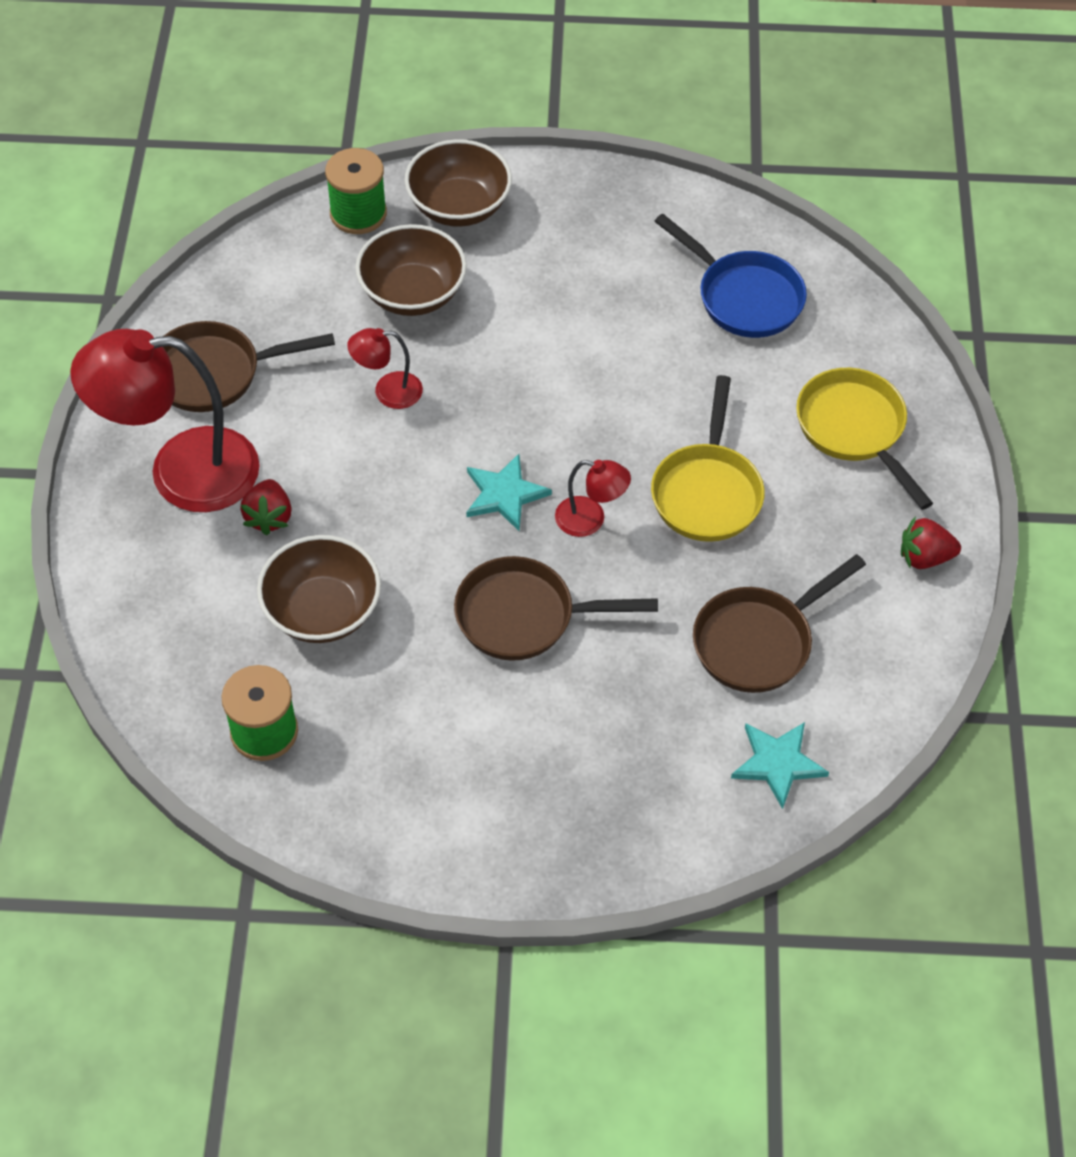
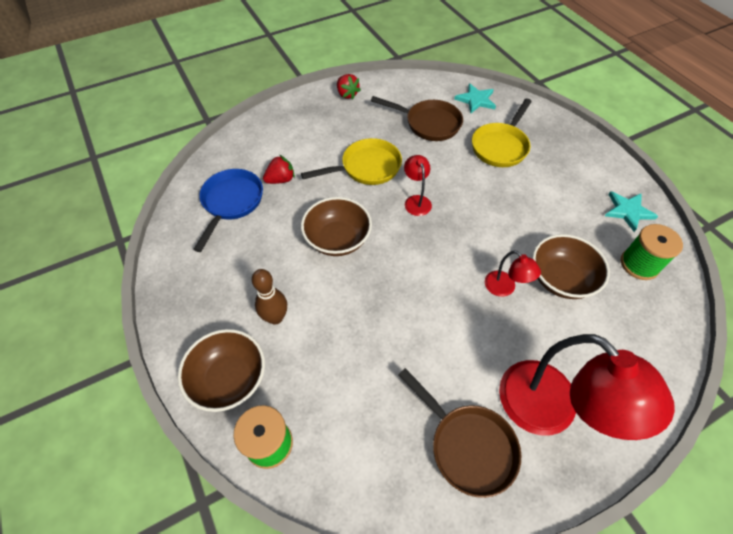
camera: 120 degrees left, 0 degrees up
red strawberry [240,479,292,535] -> red strawberry moved to [263,155,295,184]
red lamp [347,328,423,409] -> red lamp moved to [485,250,541,297]
brown bowl [355,224,467,316] -> brown bowl moved to [301,197,372,256]
brown pan [454,556,658,661] -> none
turquoise star [466,454,552,531] -> turquoise star moved to [605,191,658,232]
yellow pan [796,368,933,510] -> yellow pan moved to [472,99,532,167]
none -> brown bowling pin [252,269,287,325]

